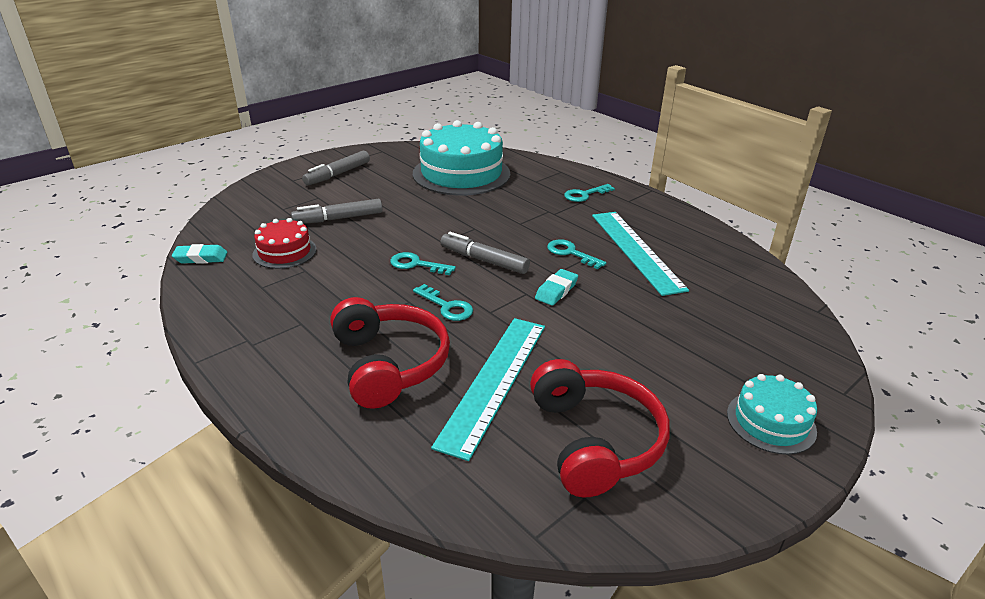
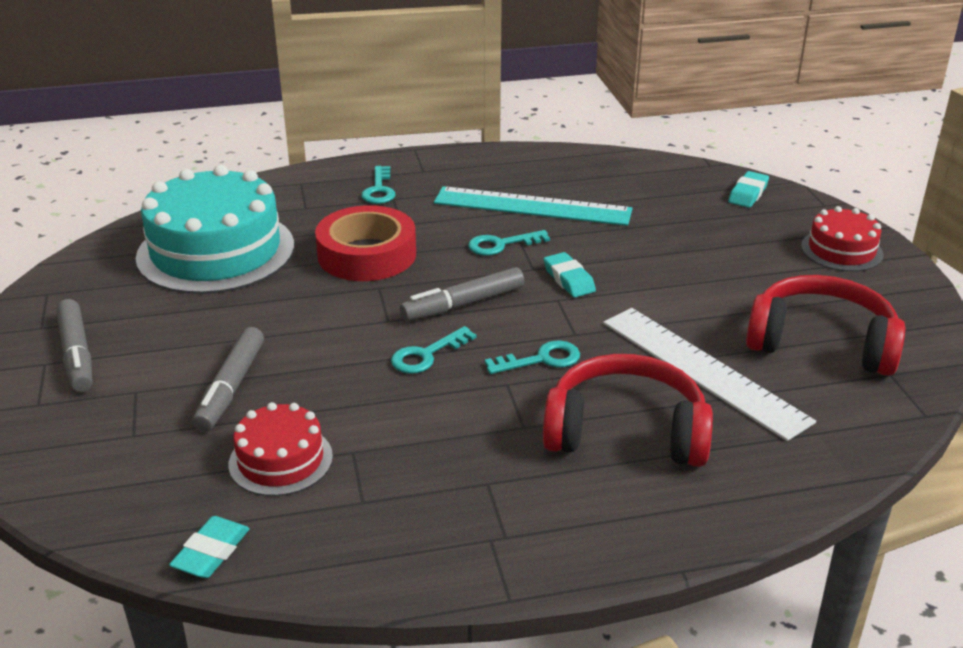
camera: 60 degrees left, 0 degrees up
turquoise ruler [431,318,545,461] -> white ruler [603,308,816,441]
turquoise cake [727,374,817,455] -> red cake [801,206,883,272]
none -> red tape [315,205,416,281]
none -> turquoise eraser [728,171,769,208]

